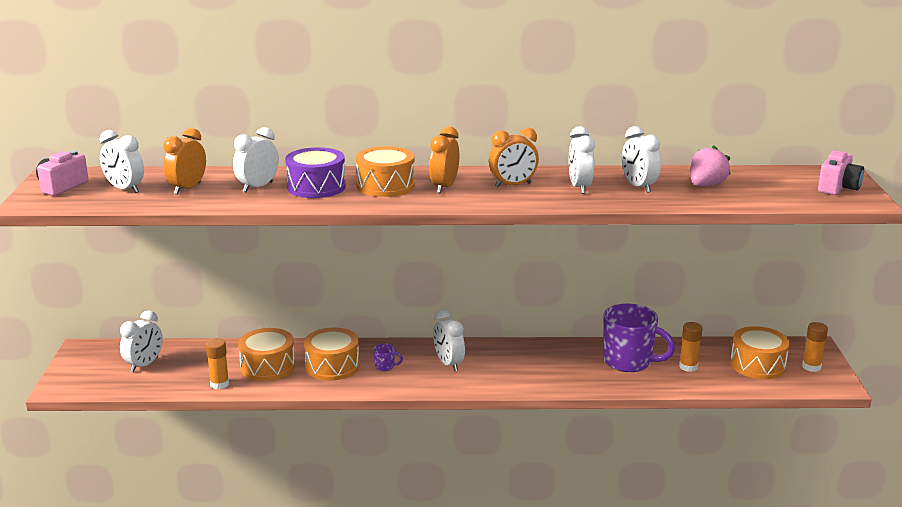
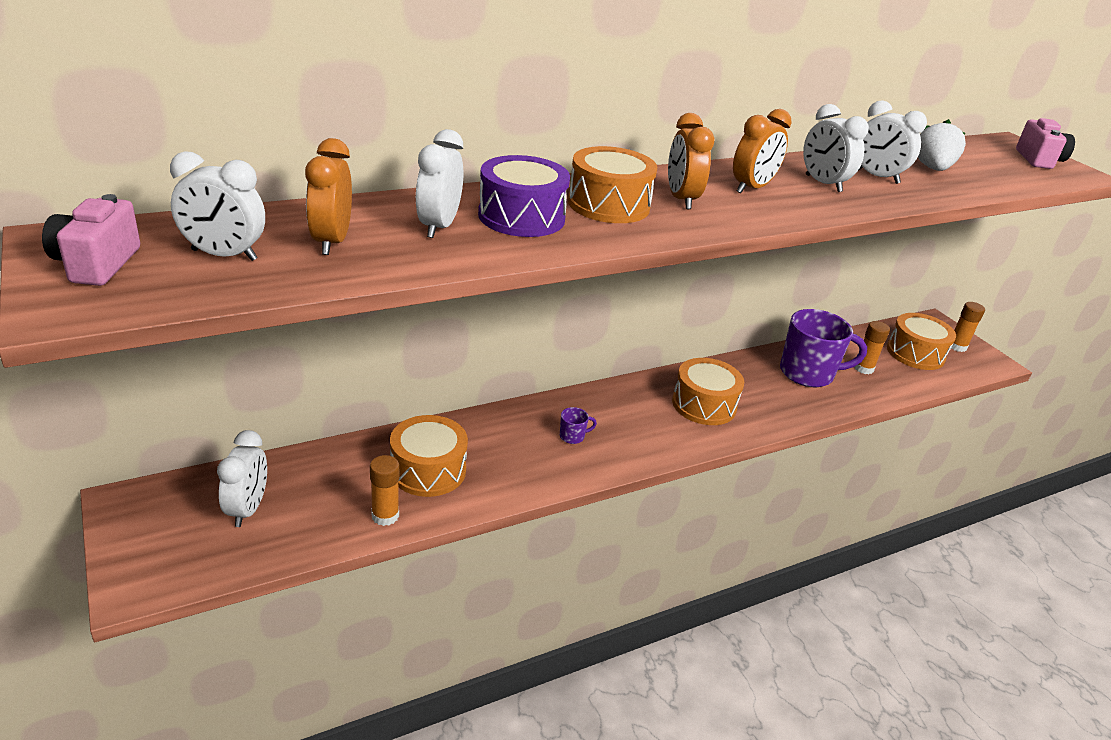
camera: 30 degrees left, 10 degrees up
orange drum [304,327,360,381] -> orange drum moved to [672,358,744,425]
white clock [433,309,465,371] -> none
pink strawberry [690,145,731,187] -> white strawberry [918,119,966,171]

